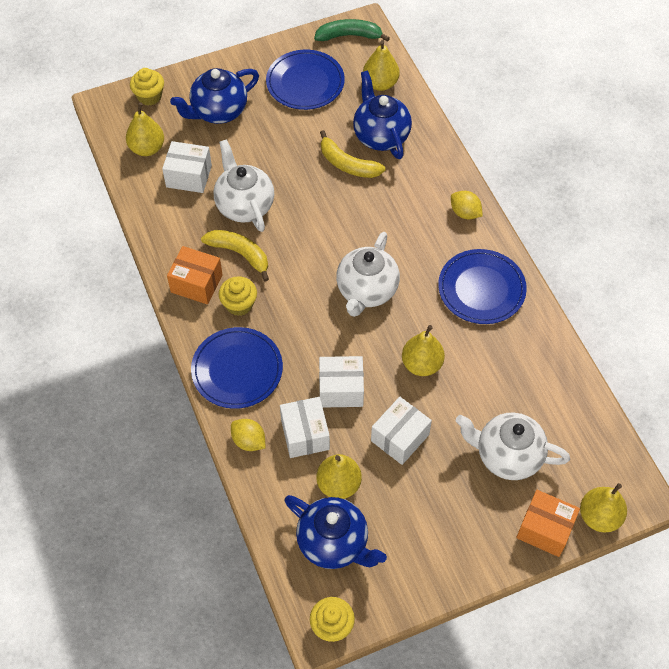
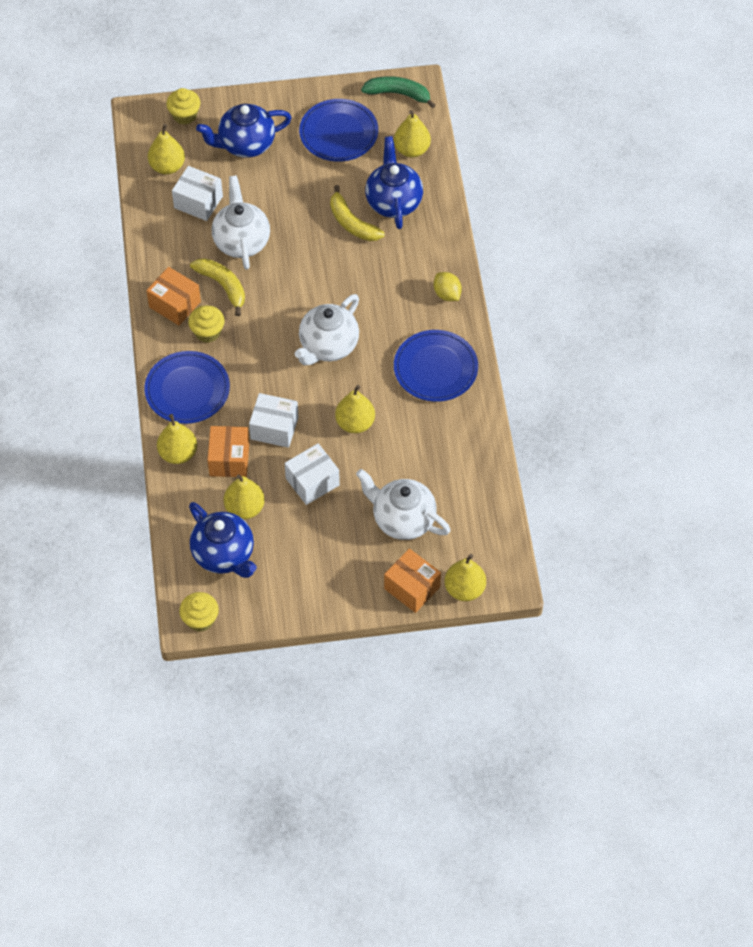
camera: 15 degrees right, 0 degrees up
yellow lemon [231,419,265,451] -> yellow pear [157,414,197,464]
white box [280,397,330,458] -> orange box [207,426,249,477]

